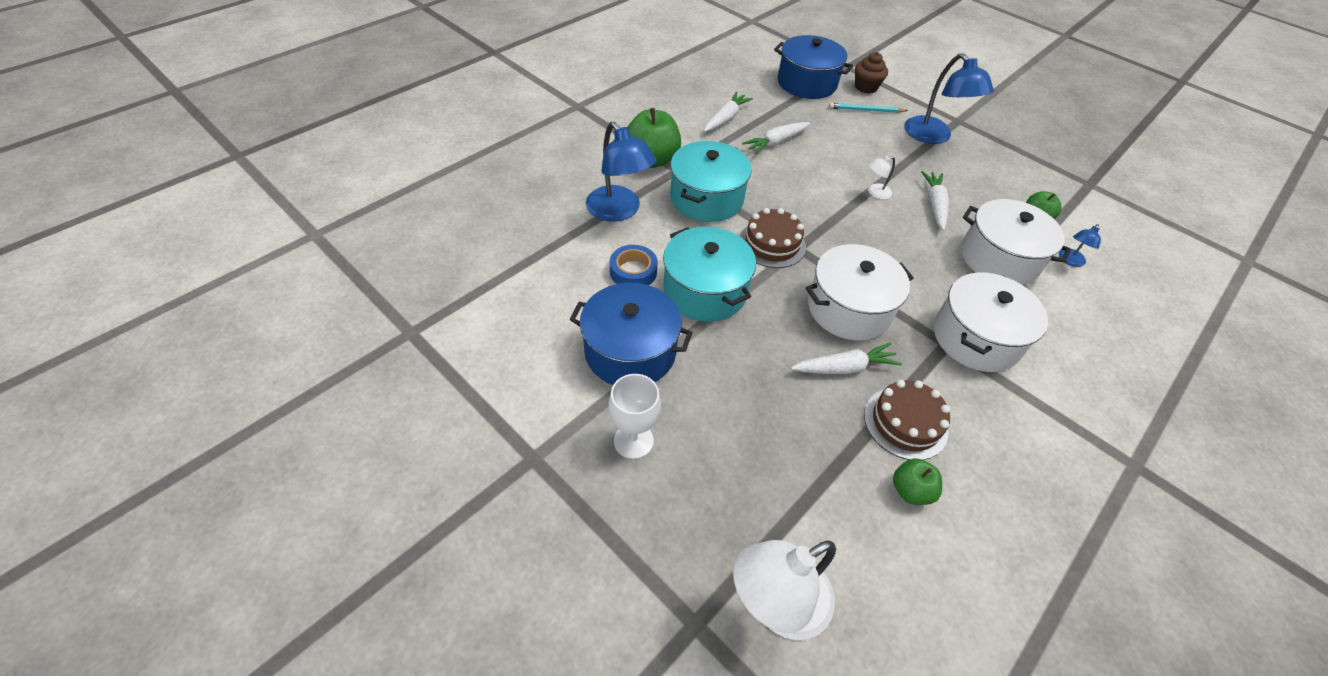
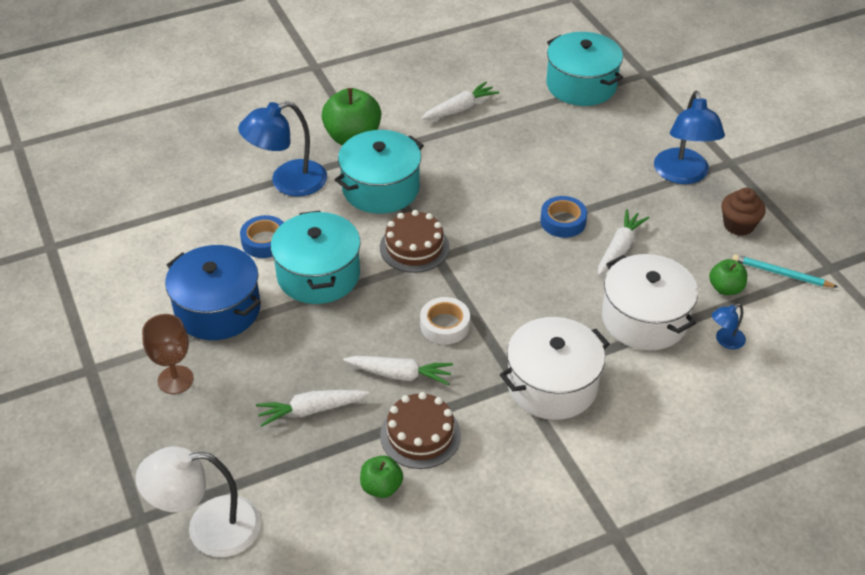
camera: 25 degrees right, 5 degrees down
blue lamp [586,122,656,222] -> blue lamp turned 75 degrees clockwise [238,101,327,197]
white goblet [609,374,661,459] -> brown goblet [142,314,194,394]
white carrot [742,122,810,155] -> white carrot moved to [256,390,370,427]
blue pot [774,35,853,99] -> turquoise pot [546,32,623,106]
white pot [806,244,914,340] -> white tape [420,297,470,345]
turquoise pencil [829,103,908,113] -> turquoise pencil moved to [732,254,838,287]
brown cupcake [855,52,888,94] -> brown cupcake moved to [721,188,766,236]
white lamp [868,156,895,199] -> blue tape [540,196,587,238]

